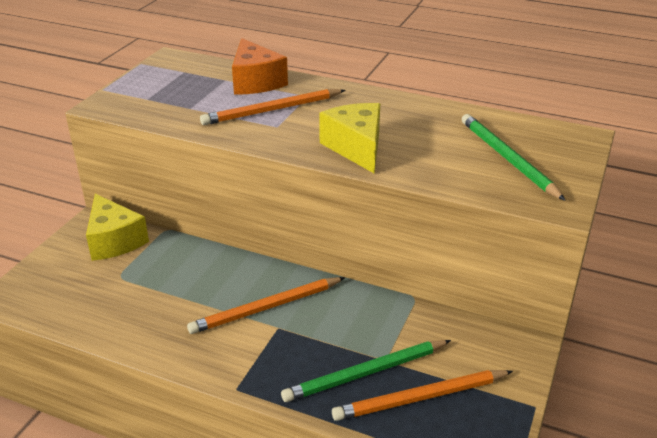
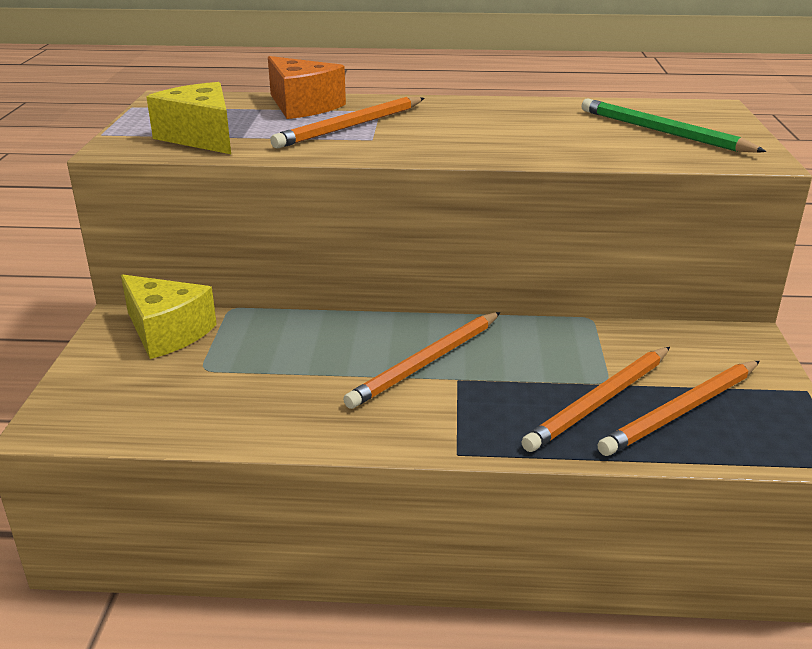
camera: 20 degrees left, 5 degrees down
green pencil [281,340,451,402] -> orange pencil [521,347,670,452]
yellow cheese [319,103,380,174] -> yellow cheese moved to [147,82,231,154]

